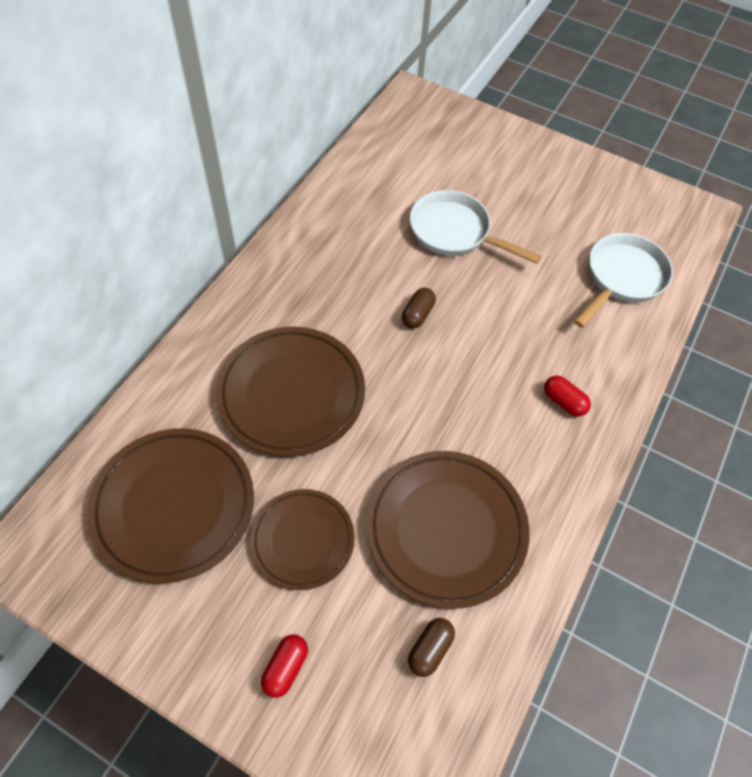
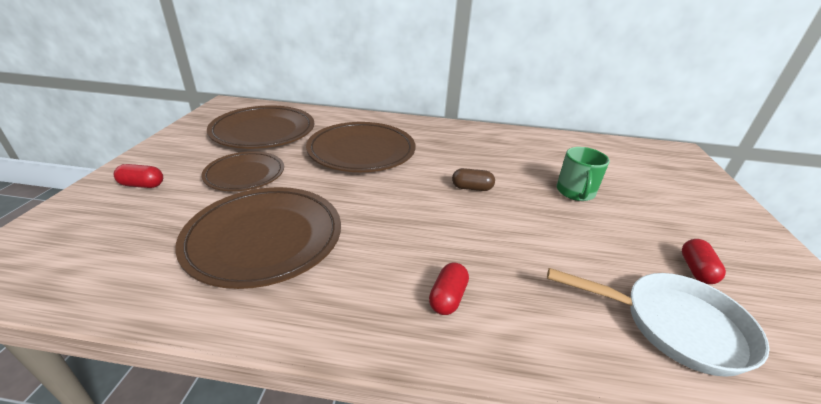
camera: 70 degrees right, 25 degrees down
brown capsule [408,618,455,677] -> none
white pan [409,190,542,264] -> green mug [557,147,610,201]
none -> red capsule [682,239,726,284]

